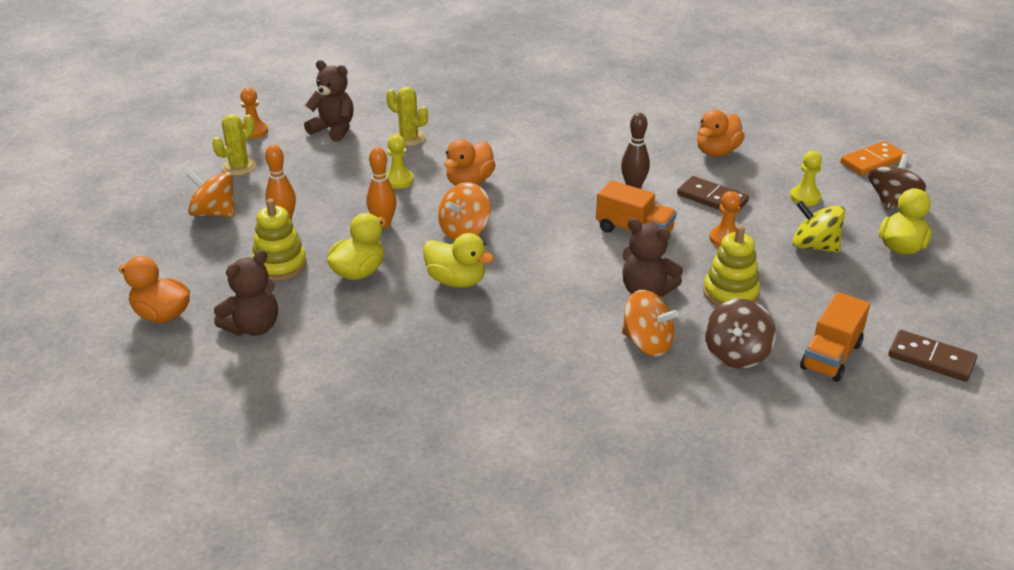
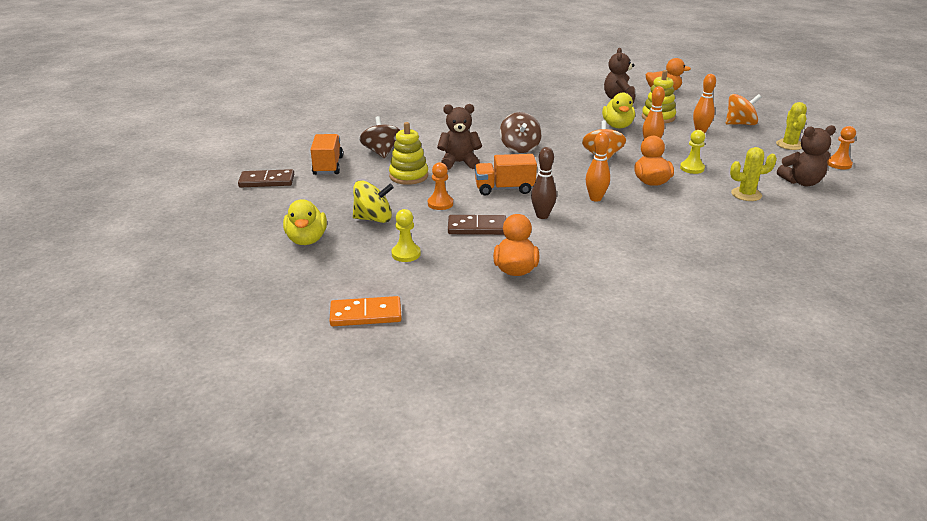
camera: 145 degrees right, 5 degrees down
yellow duck [423,233,494,288] -> none
orange spinning top [622,290,679,356] -> none
orange domino [840,141,906,175] -> orange domino turned 60 degrees clockwise [329,296,402,326]
brown spinning top [868,154,927,211] -> brown spinning top moved to [500,112,542,153]
none -> orange bowling pin [586,132,610,202]

